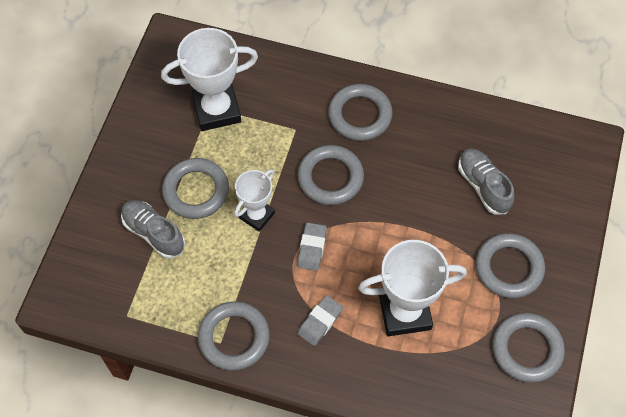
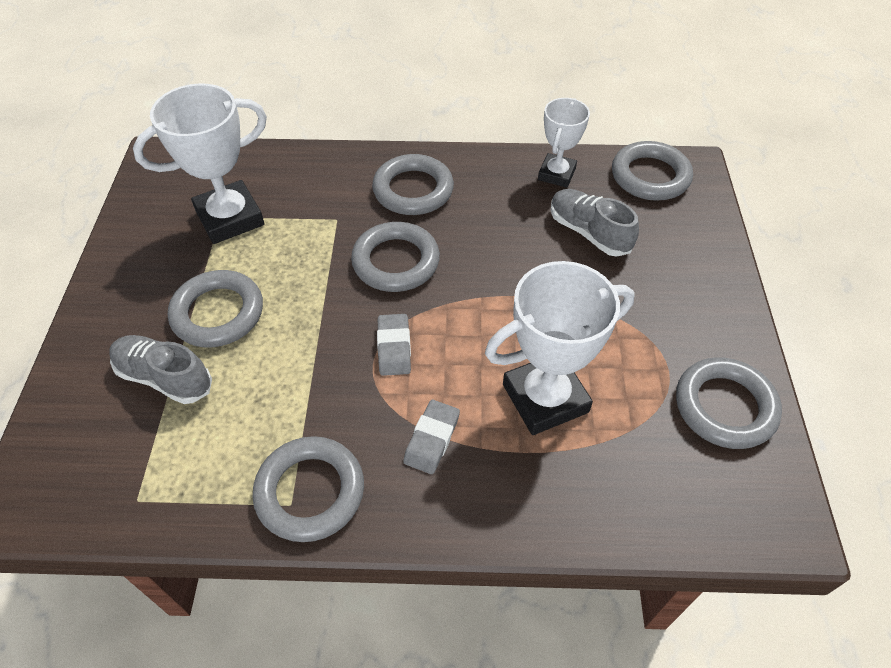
camera: 15 degrees left, 10 degrees down
white trophy [234,169,275,232] -> white trophy moved to [538,98,590,188]
grey ring [475,233,545,298] -> grey ring moved to [612,141,693,201]

